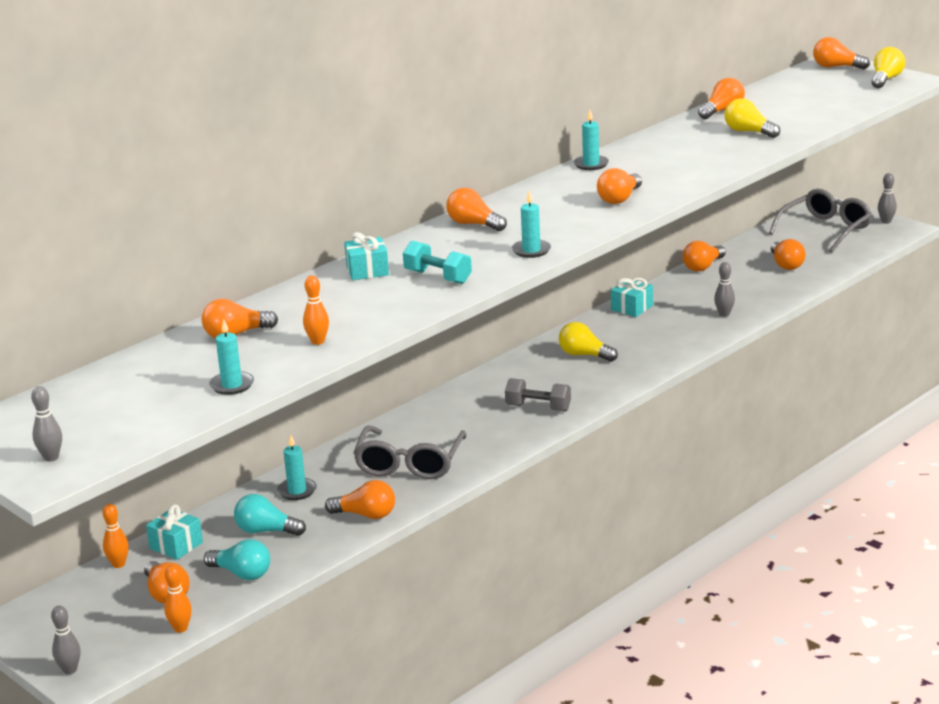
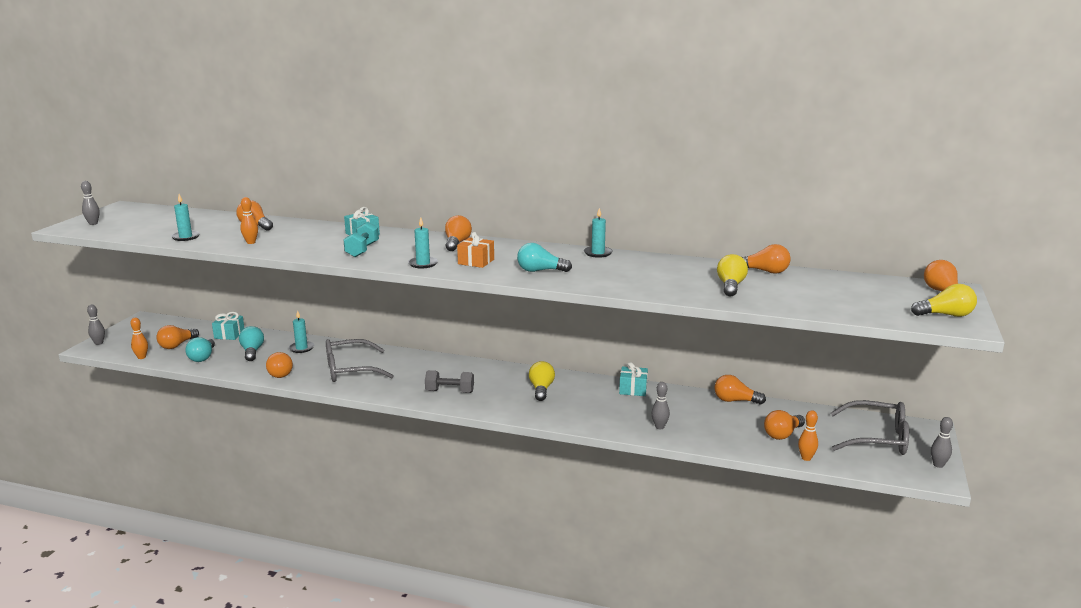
camera: 60 degrees right, 5 degrees down
orange bowling pin [102,504,129,568] -> orange bowling pin moved to [798,410,818,461]
grey dumbbell [505,378,571,412] -> grey dumbbell turned 75 degrees counterclockwise [425,370,474,393]
orange light bulb [597,168,642,204] -> turquoise light bulb [517,243,572,272]
none -> orange gift [457,232,494,268]

